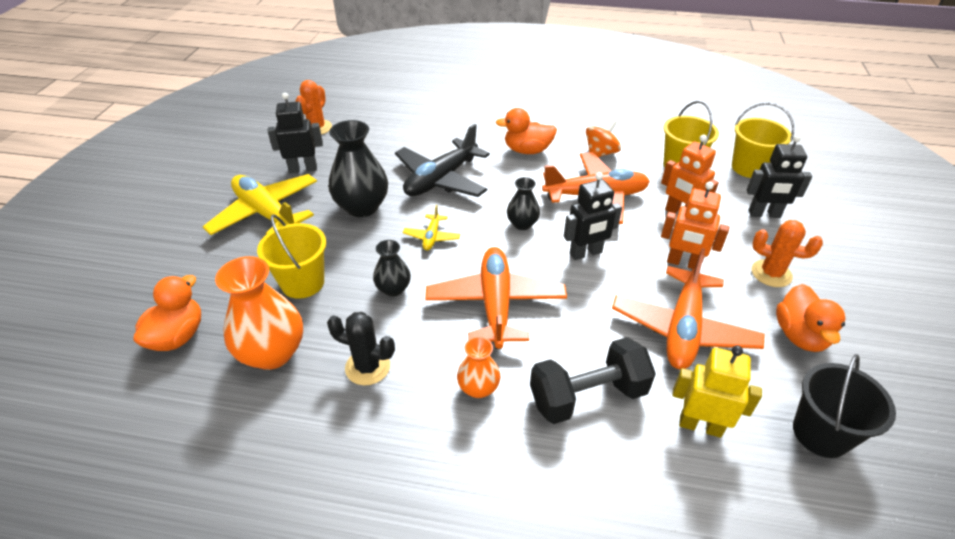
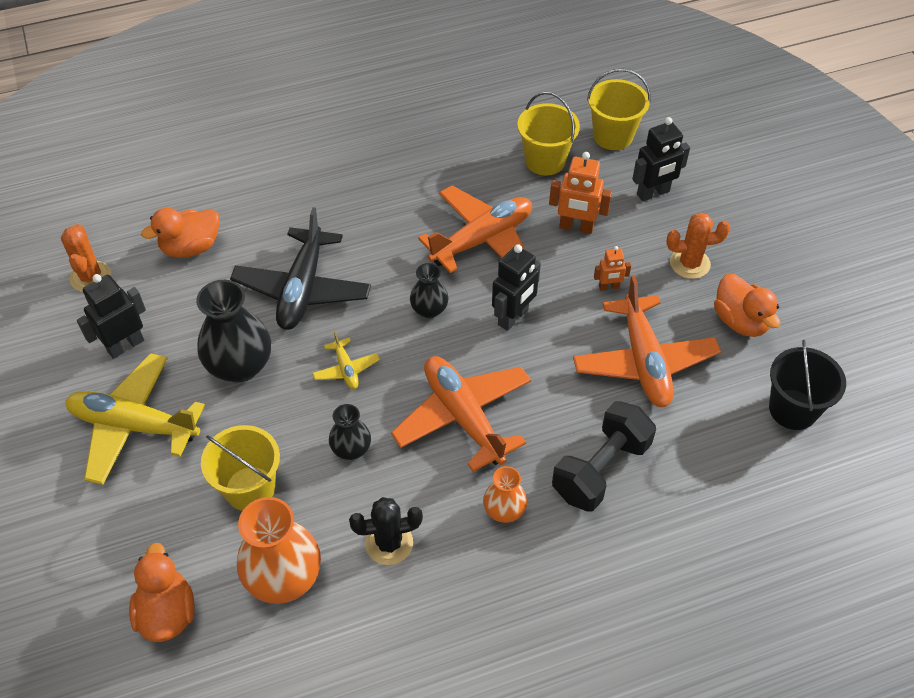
camera: 30 degrees left, 10 degrees up
orange duck [496,108,557,154] -> orange duck moved to [141,208,220,258]
orange spinning top [586,120,621,157] -> none
orange robot [661,182,729,269] -> orange robot [594,246,631,291], size x0.58
yellow robot [672,345,762,438] -> none

